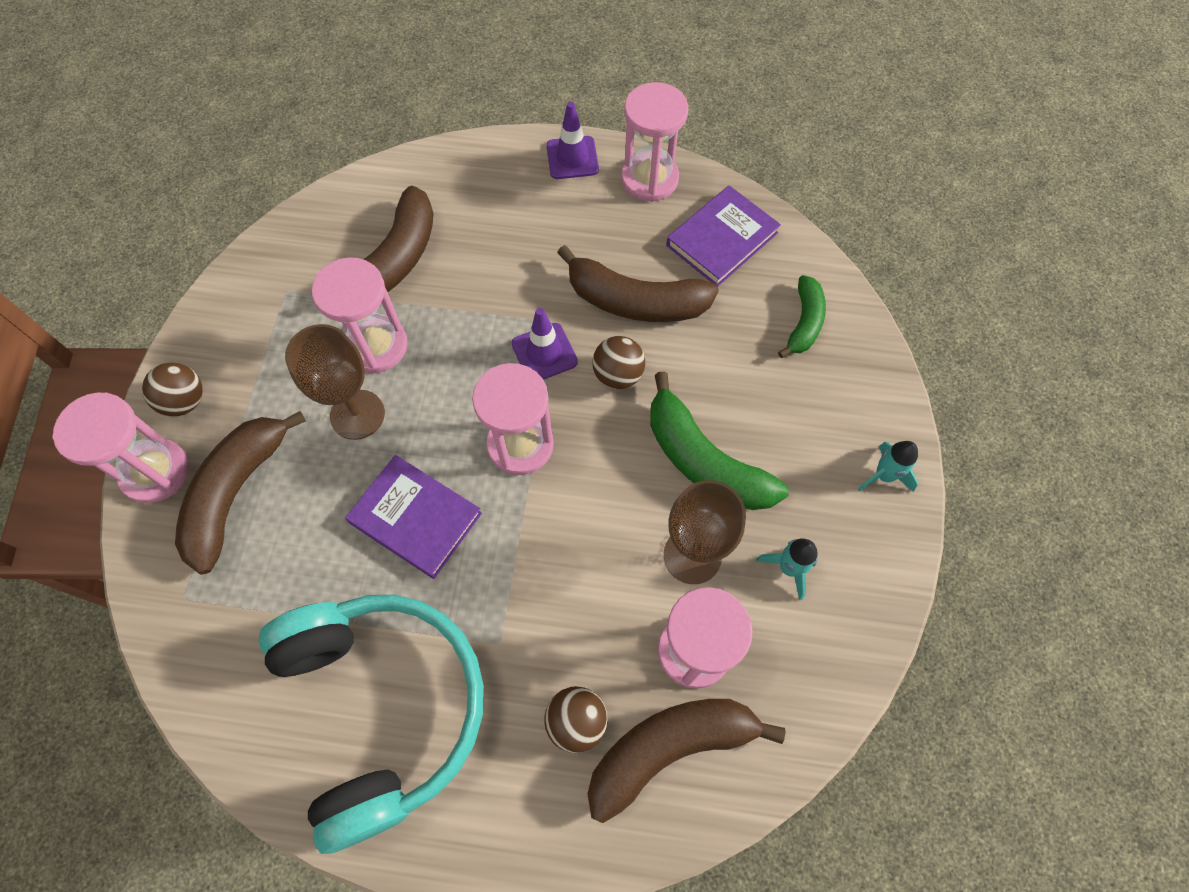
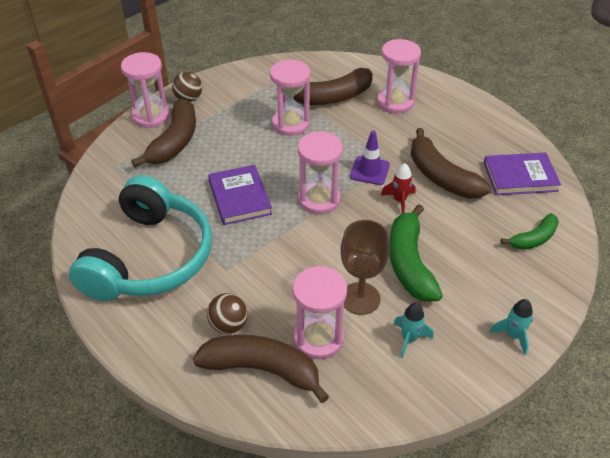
camera: 40 degrees right, 20 degrees down
brown banana [175,411,306,575] -> brown banana turned 135 degrees clockwise [131,99,196,167]
brown goblet [285,324,385,440] -> none
purple traffic cone [546,102,599,179] -> none
brown ball [592,336,645,389] -> red rocket [381,163,416,214]
pink hourglass [621,82,688,202] -> pink hourglass moved to [377,39,421,113]

